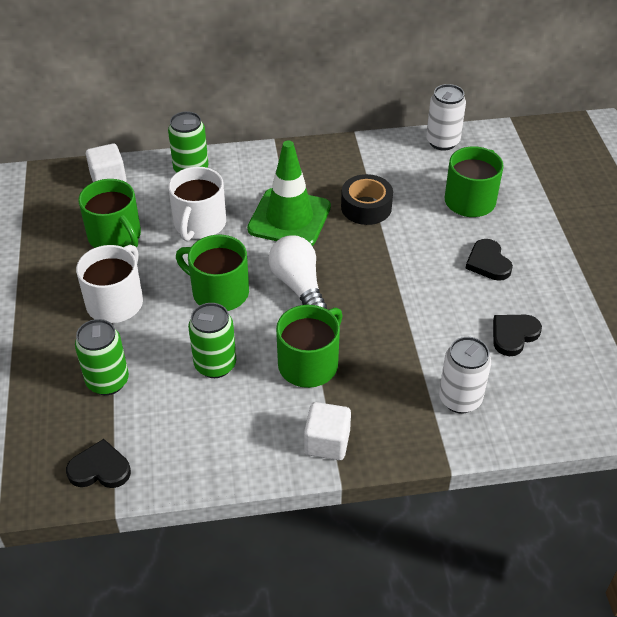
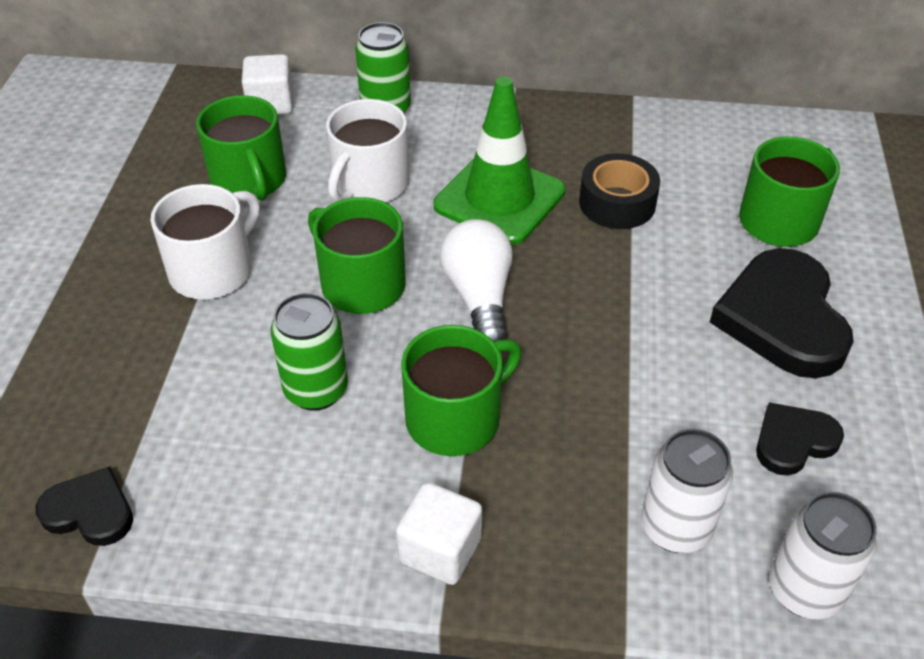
camera: 15 degrees right, 0 degrees up
green can [75,319,129,395] -> none
white can [426,84,466,151] -> white can moved to [769,492,877,619]
black heart [465,239,513,281] -> black heart [710,248,854,378], size x1.86

